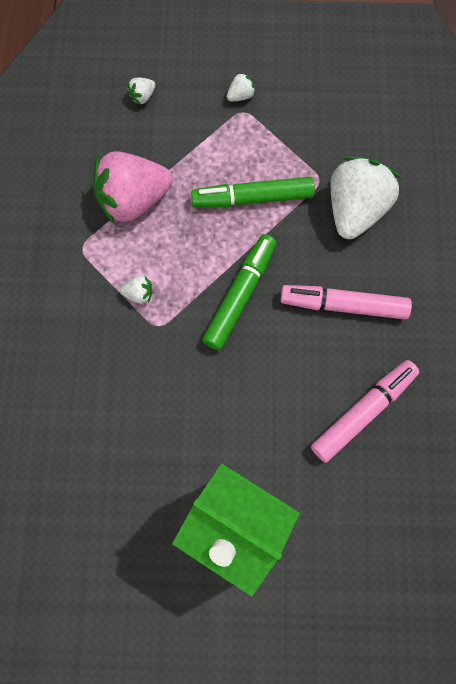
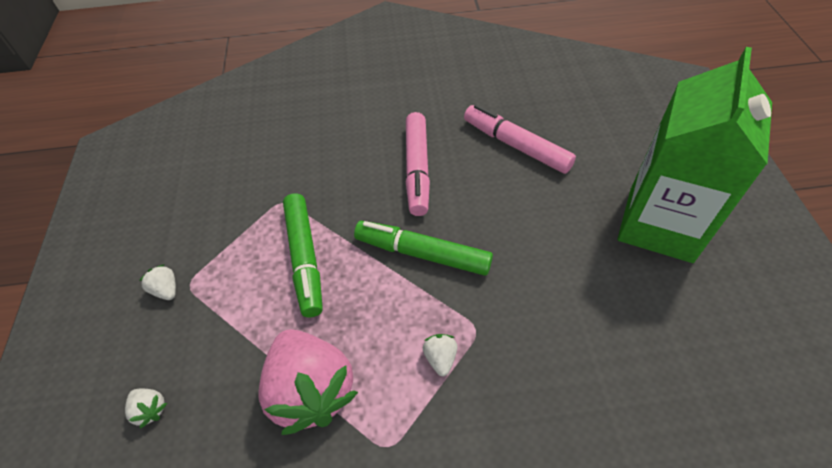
camera: 95 degrees left, 20 degrees down
white strawberry [331,156,401,239] -> none

